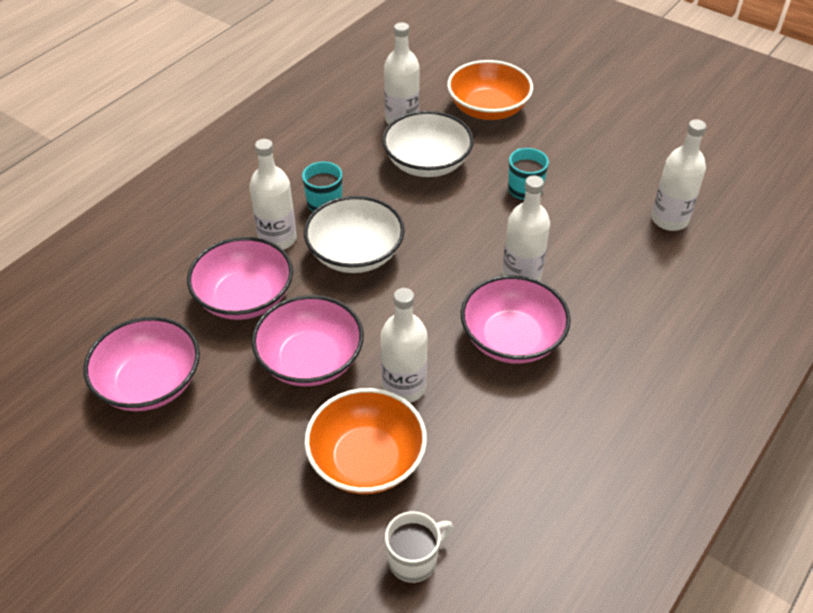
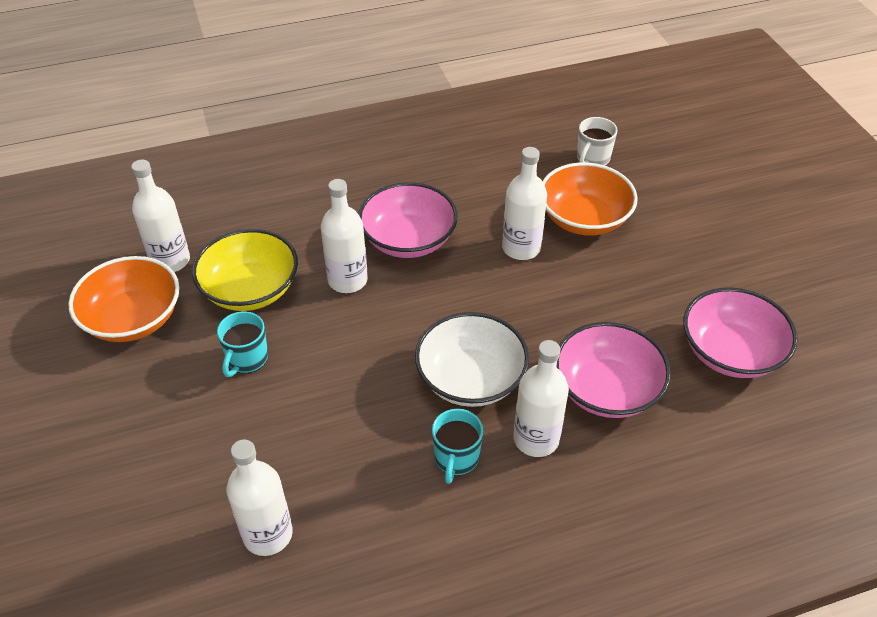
camera: 145 degrees left, 0 degrees up
pink bowl [252,295,364,386] -> none
white bowl [382,111,474,177] -> none
white mug [385,511,453,583] -> white mug turned 60 degrees counterclockwise [577,117,618,166]
orange bowl [447,60,533,120] -> orange bowl moved to [68,256,179,342]
none -> yellow bowl [192,229,298,311]

